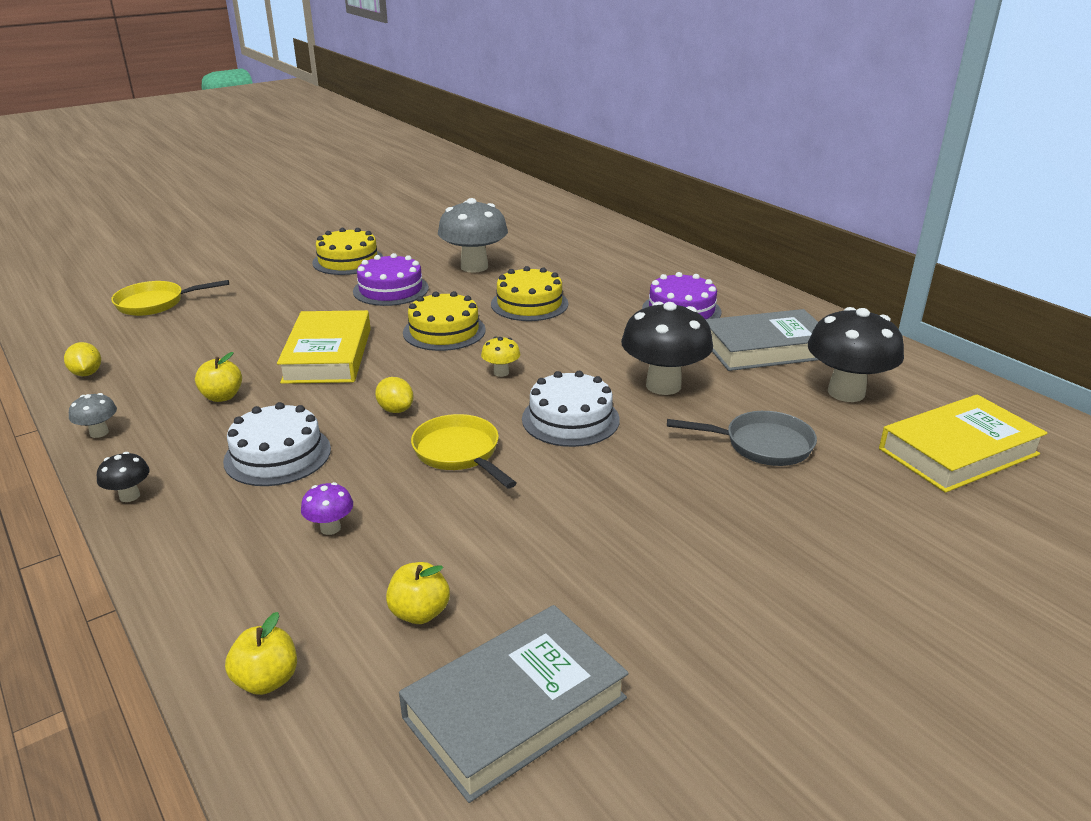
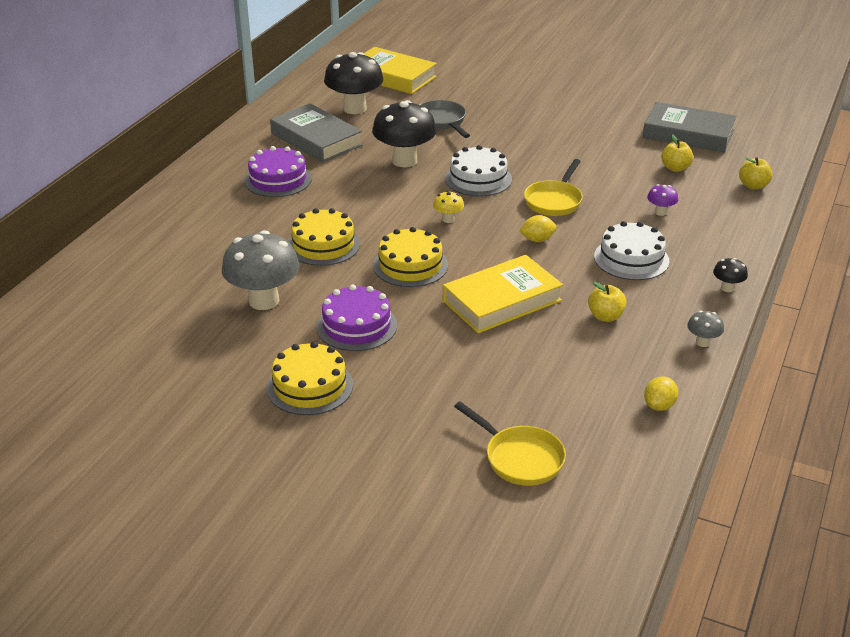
camera: 120 degrees left, 5 degrees up
yellow lemon [375,377,414,413] -> yellow lemon turned 60 degrees clockwise [519,215,557,242]

